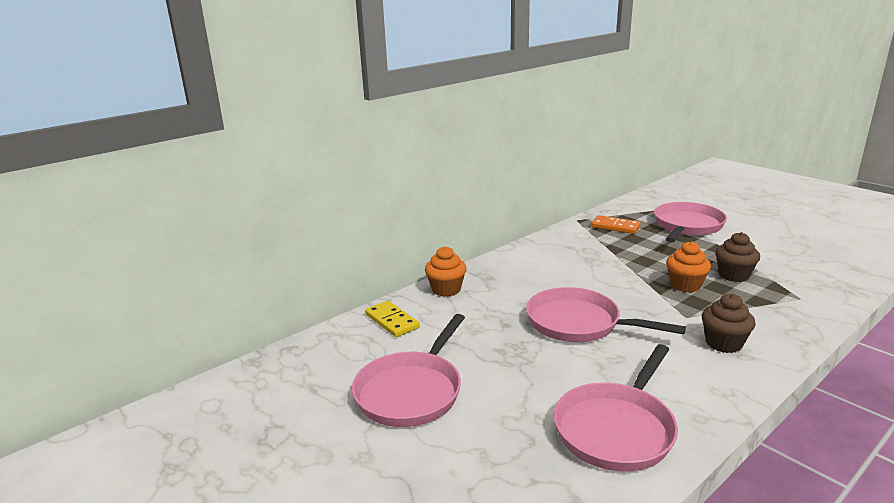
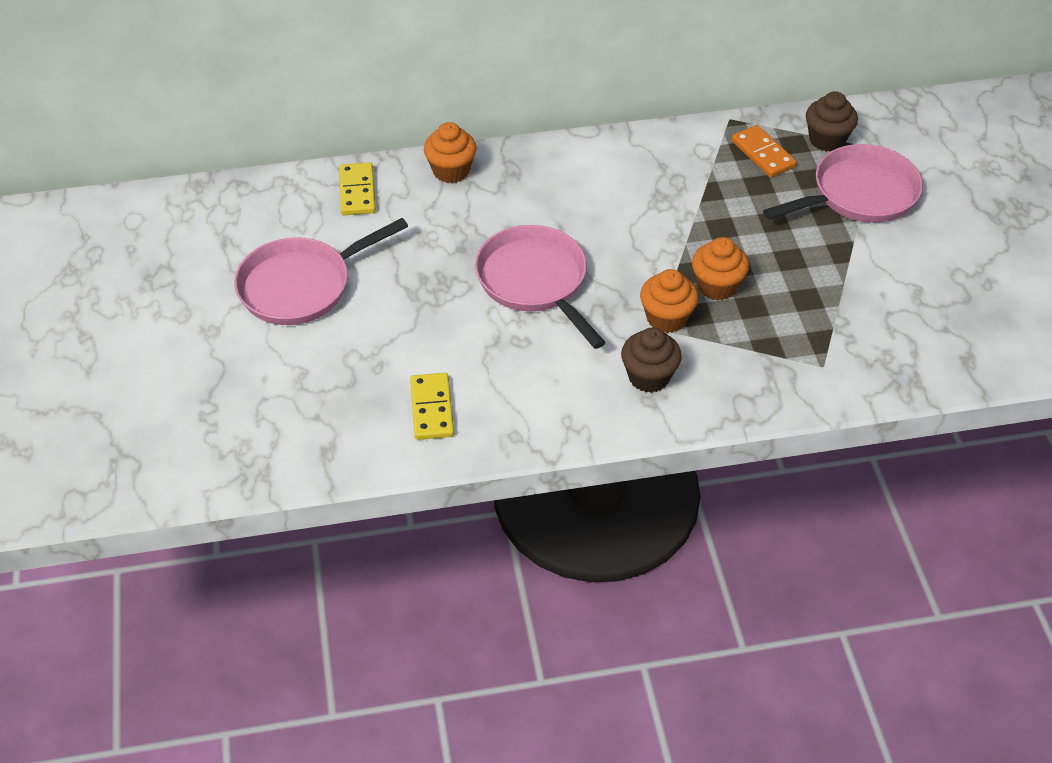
camera: 30 degrees right, 25 degrees up
pink pan [554,344,678,472] -> yellow domino [410,373,454,440]
brown cupcake [715,232,760,282] -> brown cupcake moved to [806,91,858,152]
none -> orange cupcake [640,269,698,333]

